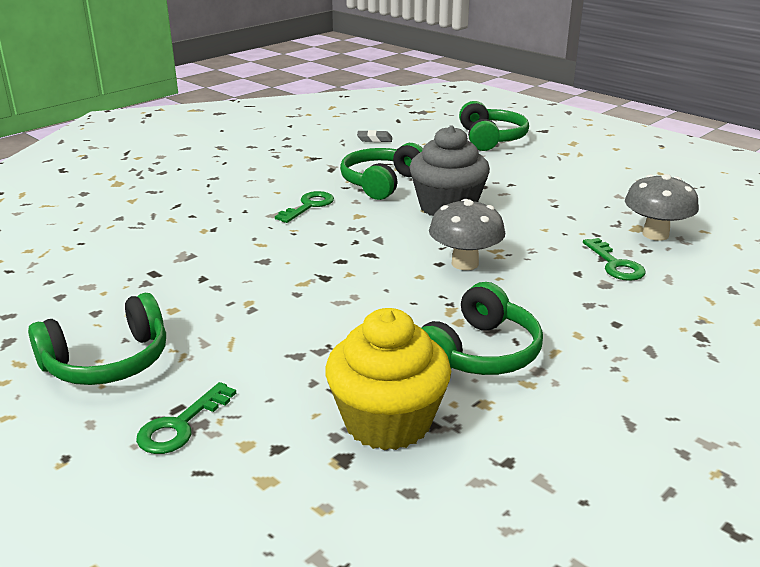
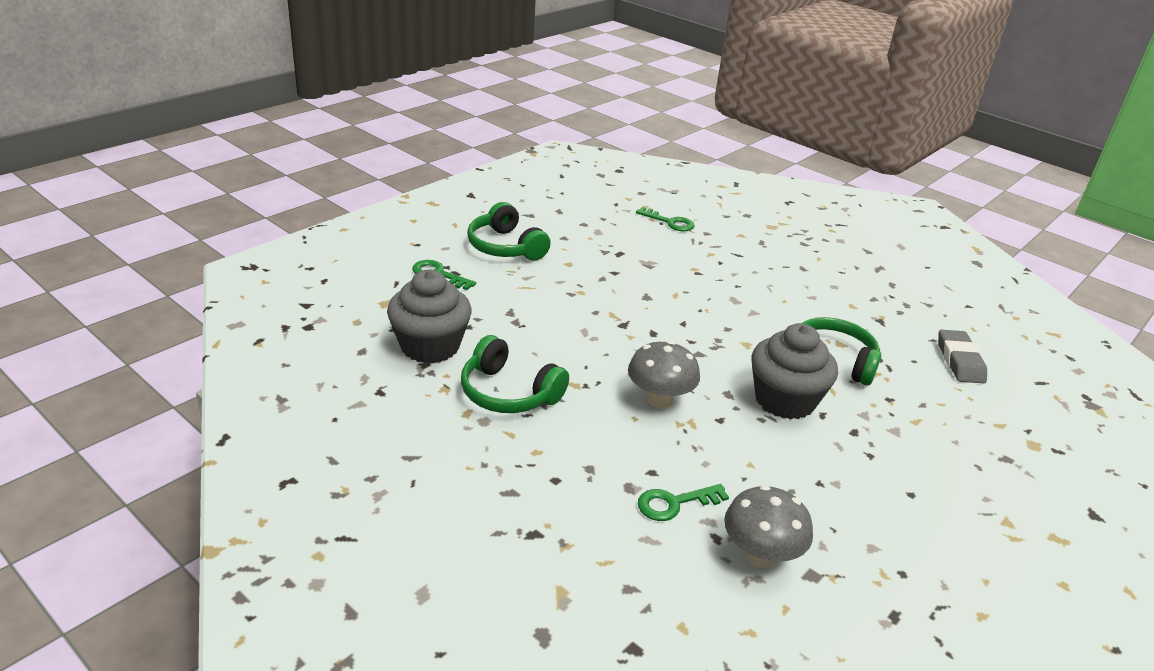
camera: 85 degrees right, 5 degrees up
green key [275,191,334,223] -> green key moved to [636,207,695,231]
yellow cupcake [325,308,451,450] -> grey cupcake [387,270,471,363]
grey eraser [357,130,392,142] -> grey eraser [938,330,987,383], size x1.70
green headphones [459,101,529,151] -> none

